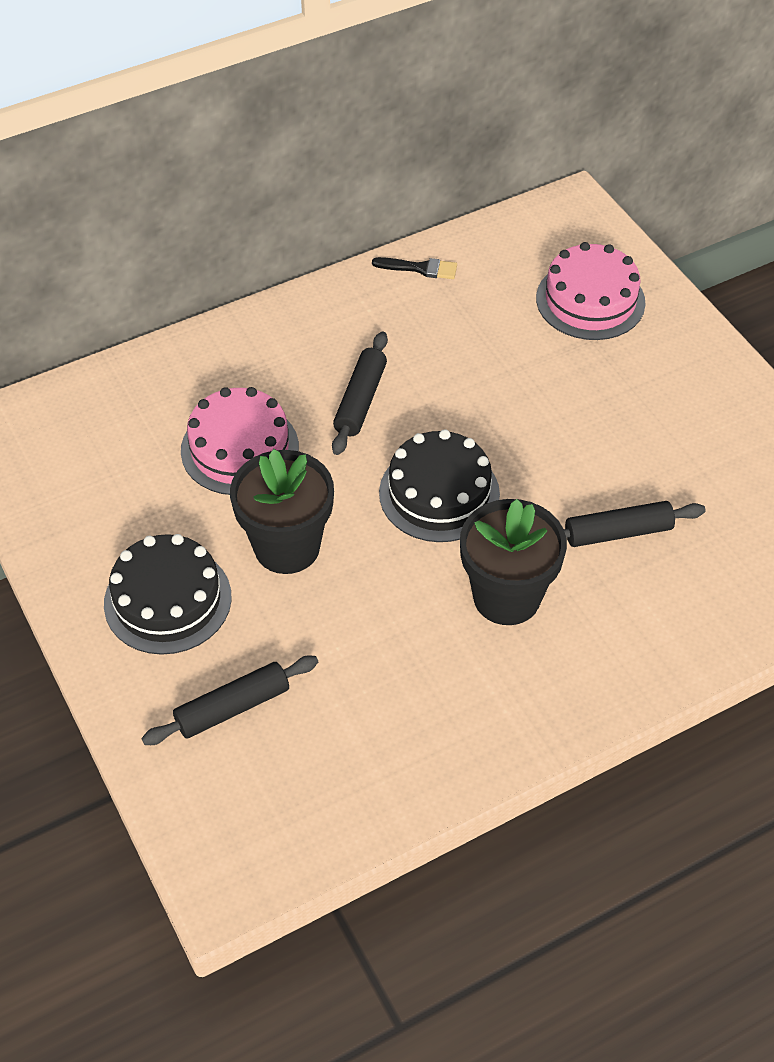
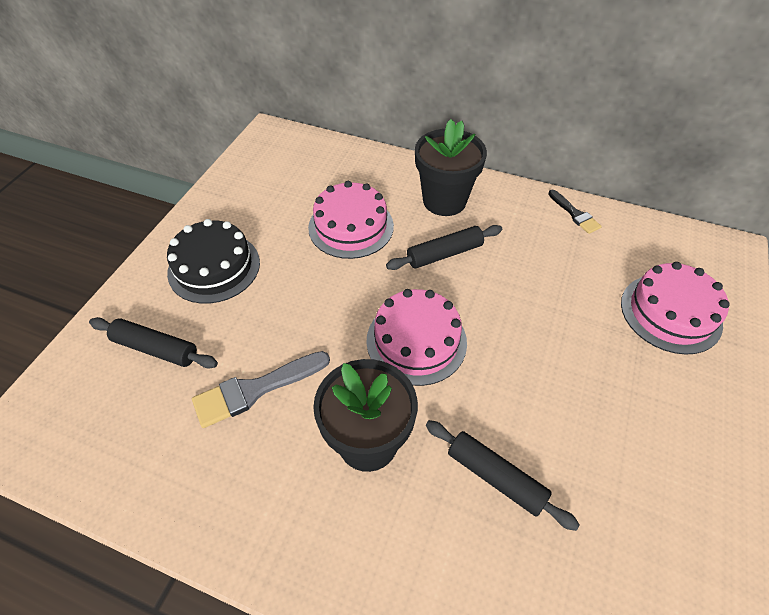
camera: 50 degrees right, 0 degrees up
black flower pot [230,449,334,574] -> black flower pot moved to [415,119,487,216]
black cake [379,429,500,542] -> pink cake [366,289,467,386]
none -> grey brush [192,351,330,428]

